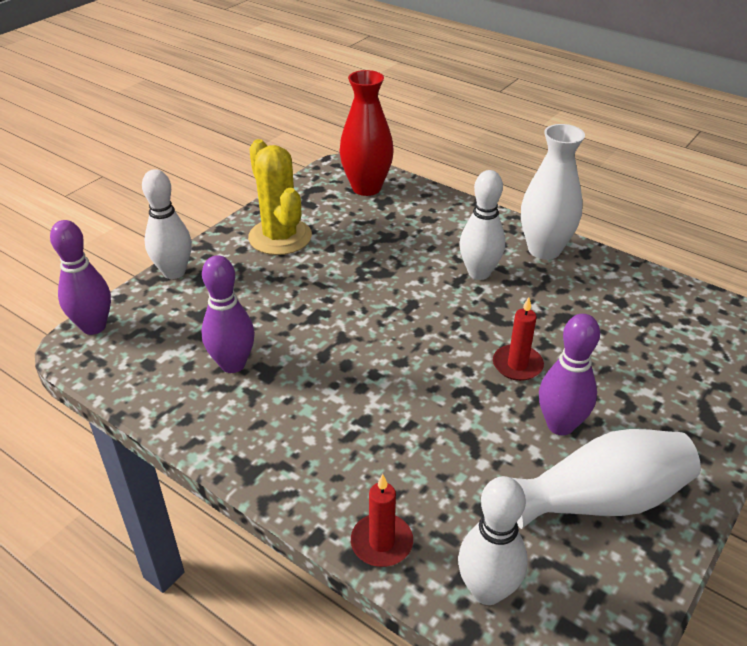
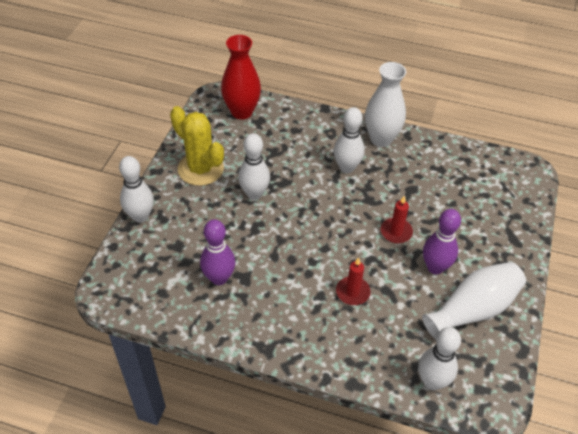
camera: 20 degrees left, 10 degrees up
purple bowling pin [50,220,111,335] -> none
red candle [351,474,413,567] -> red candle moved to [336,257,371,305]
none -> white bowling pin [238,133,270,200]

